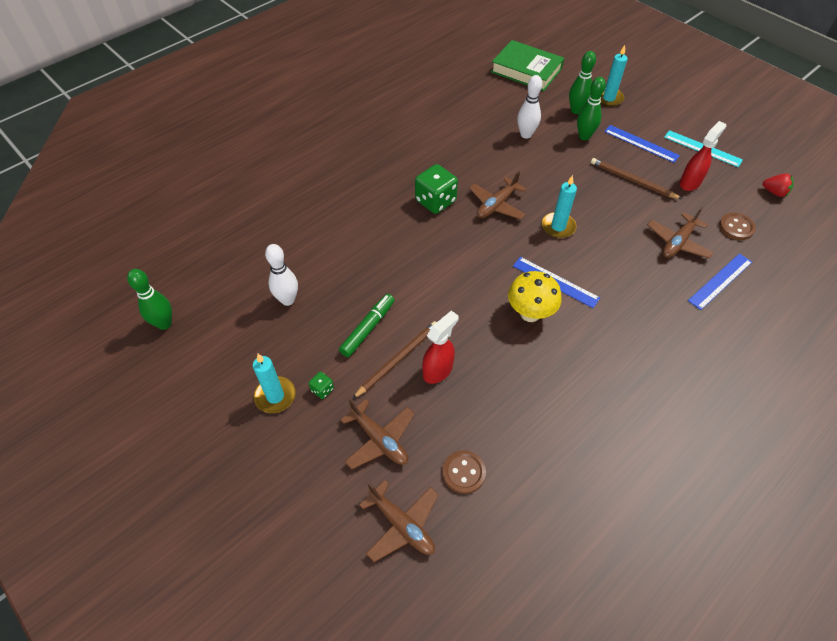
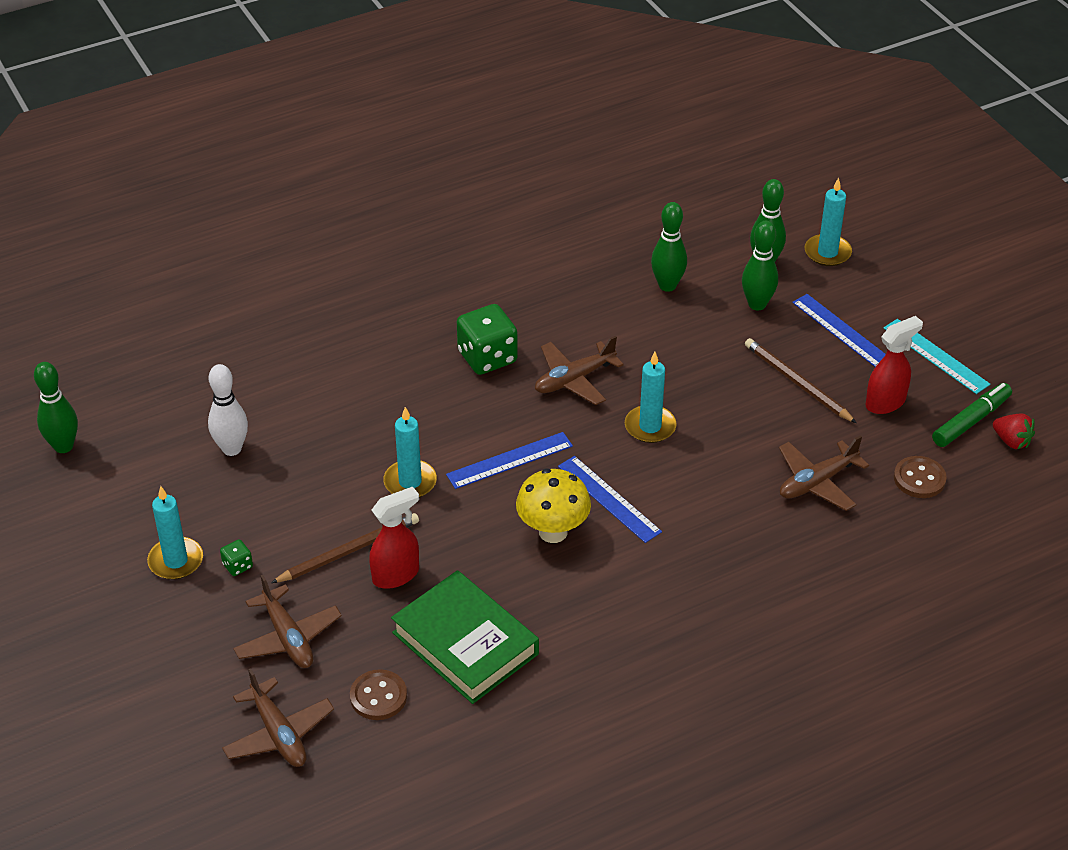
camera: 15 degrees right, 10 degrees down
green marker [339,294,395,357] -> green marker moved to [932,383,1012,447]
green book [491,40,564,91] -> green book moved to [391,570,539,704]
white bowling pin [517,75,542,139] -> green bowling pin [651,202,687,292]
blue ruler [688,253,752,310] -> blue ruler moved to [446,432,573,489]
none -> turquoise candle [383,407,437,498]

